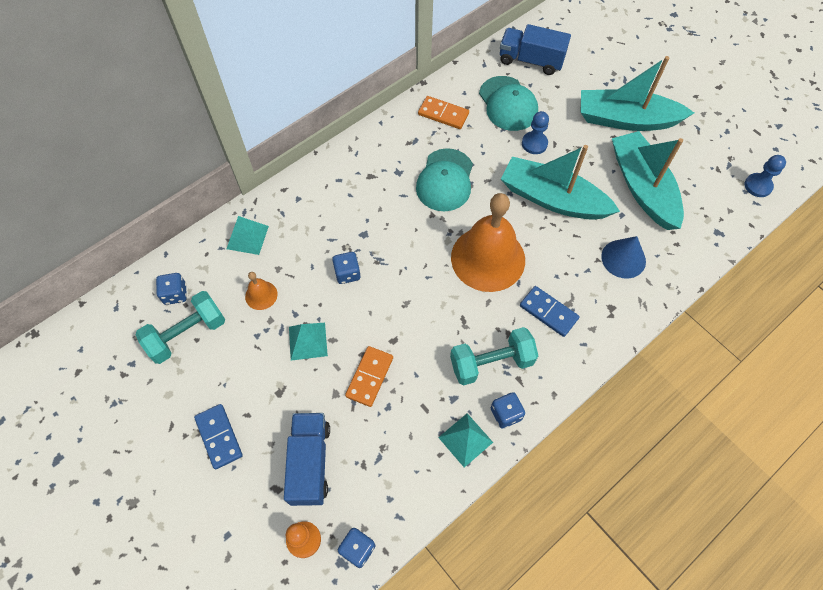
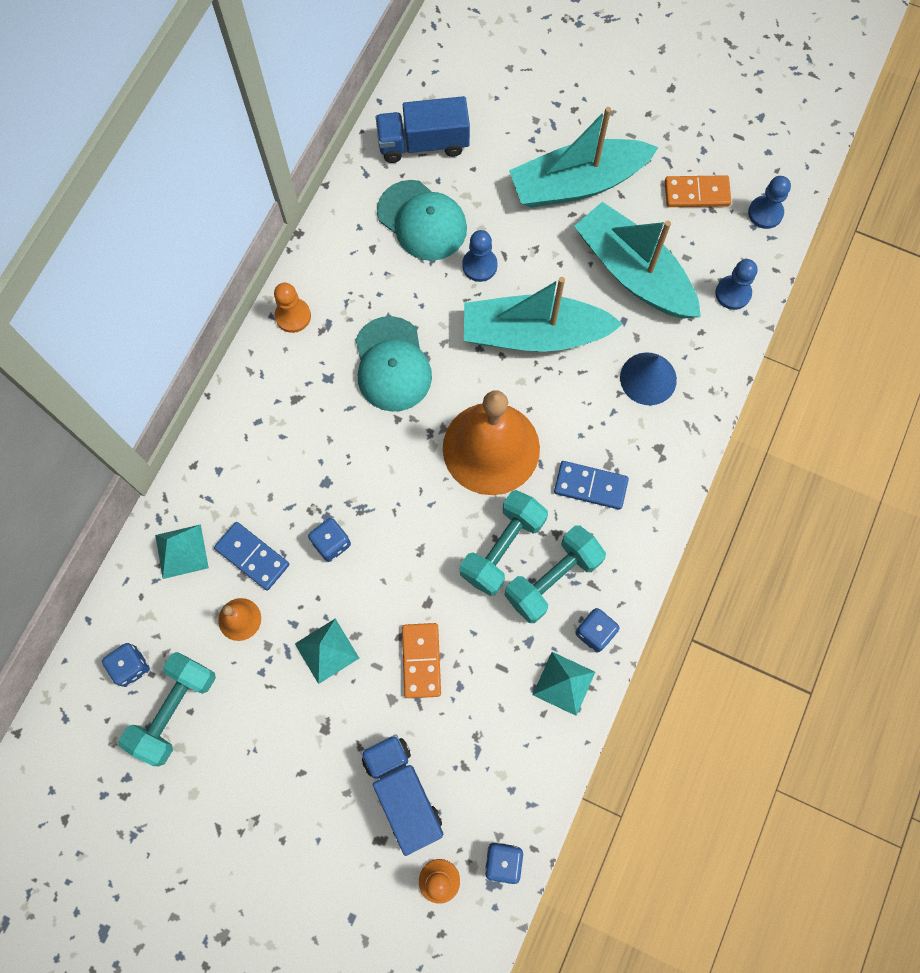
camera: 25 degrees left, 10 degrees up
blue domino [194,404,243,469] -> blue domino moved to [214,522,289,590]
orange domino [418,96,469,129] -> orange domino moved to [665,175,731,207]
none -> orange pawn [274,283,311,333]
none -> turquoise dumbbell [460,490,548,596]
none -> blue pawn [715,259,757,310]

